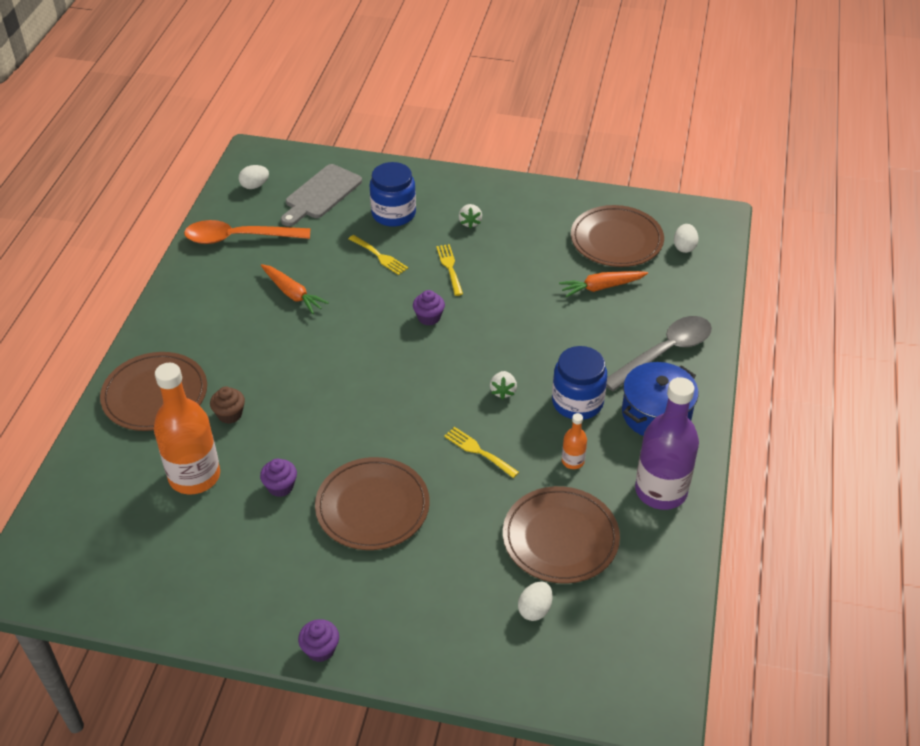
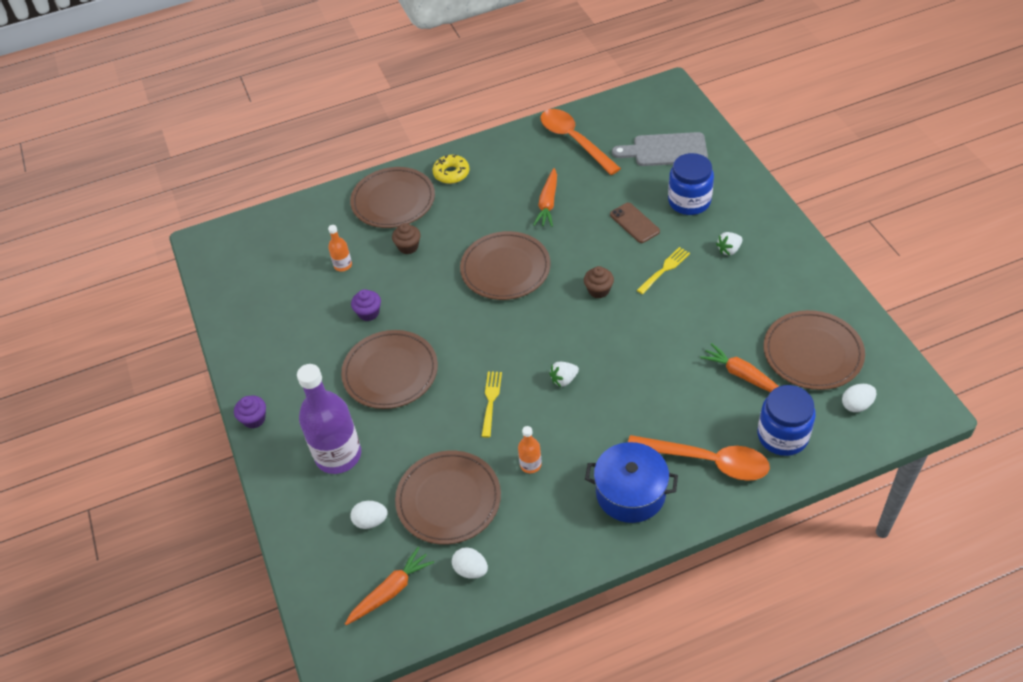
camera: 60 degrees right, 5 degrees up
orange bottle [154,363,220,495] -> orange bottle [328,225,352,272], size x0.45
white egg [239,165,269,189] -> white egg moved to [452,548,488,579]
yellow fork [348,235,408,275] -> brown phone [610,203,660,243]
purple cupcake [413,290,445,325] -> brown cupcake [584,266,614,298]
blue jar [552,346,607,420] -> blue jar moved to [758,385,816,456]
grey spoon [606,316,712,391] -> orange spoon [628,435,770,481]
purple bottle [635,377,699,510] -> purple bottle moved to [297,364,361,474]
none -> orange carrot [345,547,434,625]
none -> yellow donut [433,154,469,184]
none -> brown plate [460,231,551,300]

